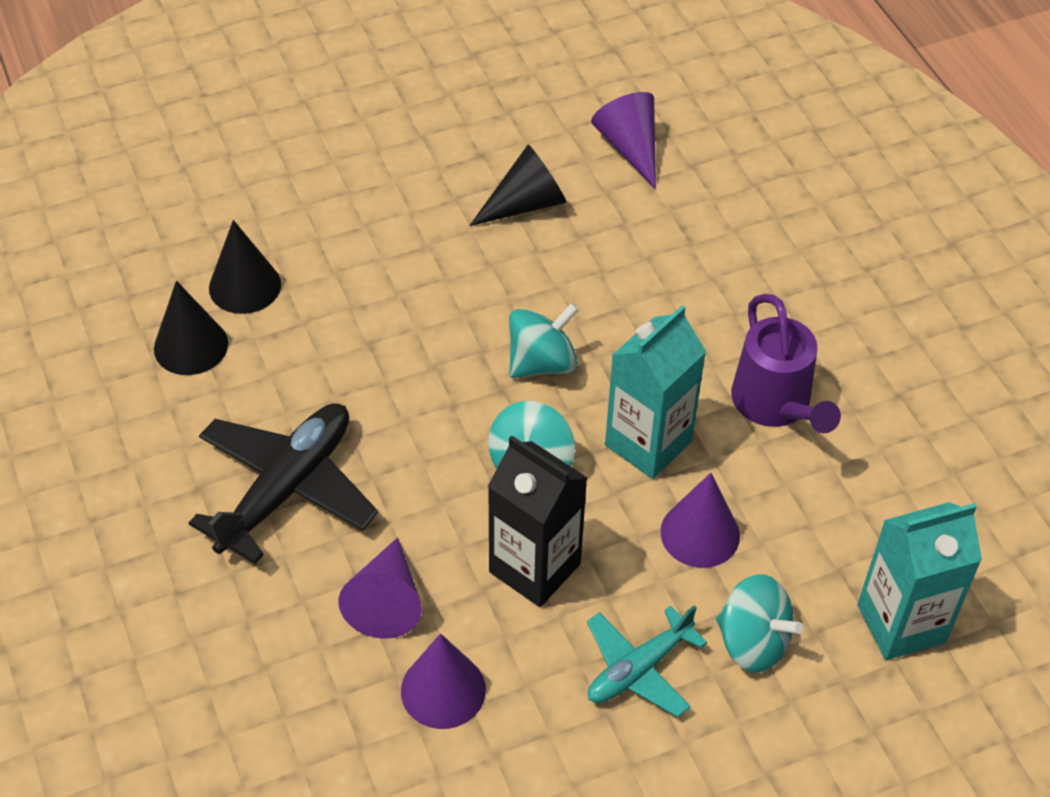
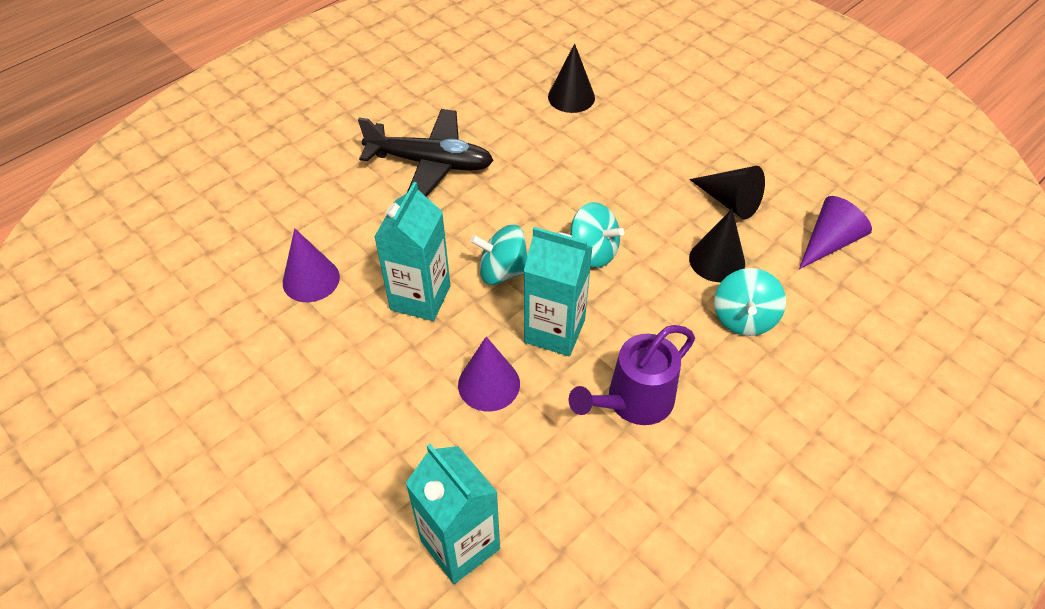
camera: 70 degrees right, 0 degrees up
black cone [154,281,228,375] -> black cone moved to [689,209,745,282]
purple cone [338,537,422,639] -> none
black carton [488,436,587,607] -> turquoise carton [374,182,451,321]
turquoise plane [587,605,707,717] -> none
turquoise spinning top [716,574,803,672] -> turquoise spinning top moved to [714,268,786,336]

